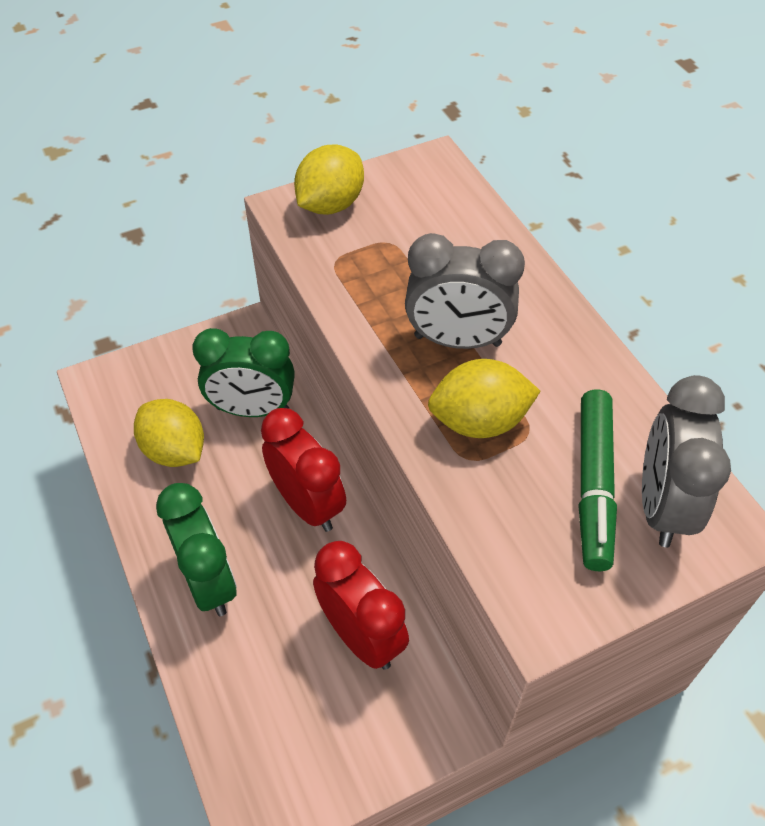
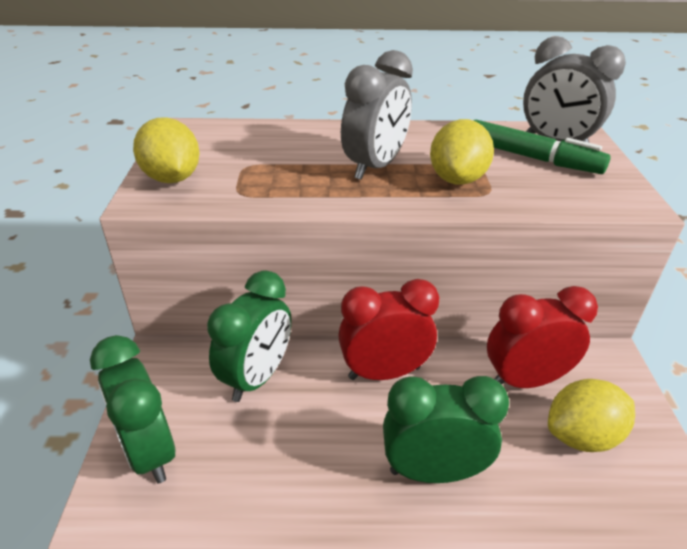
camera: 65 degrees left, 15 degrees down
yellow lemon [134,399,204,467] -> yellow lemon moved to [548,379,635,452]
none -> green clock [90,335,175,483]

